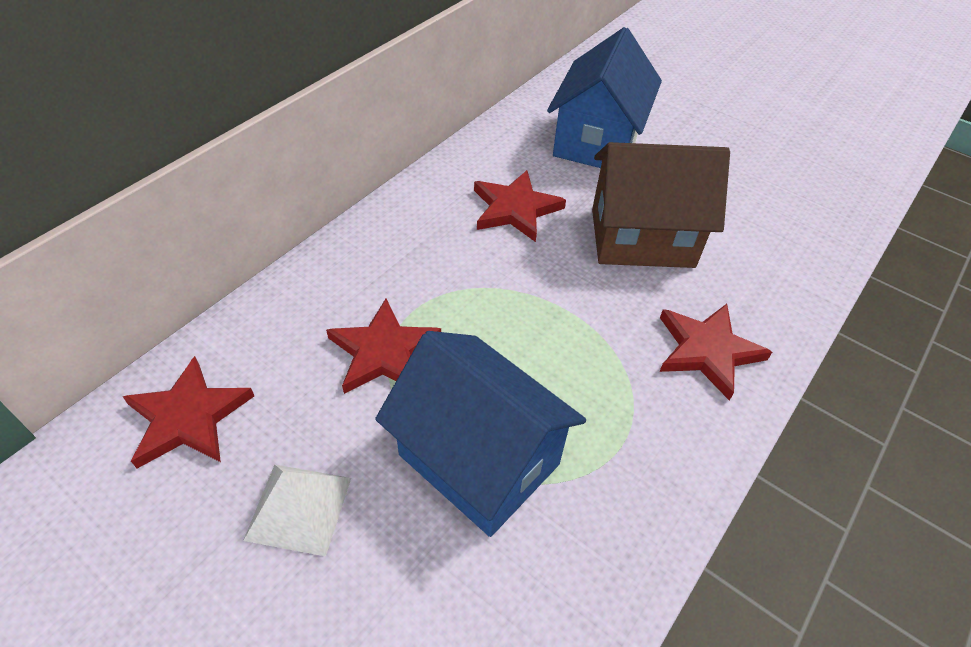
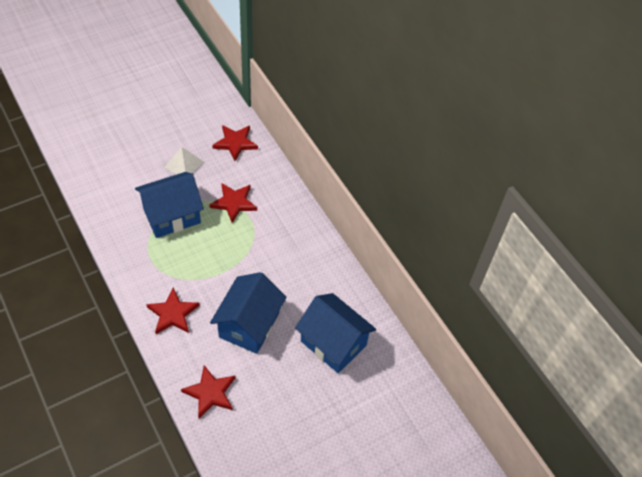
camera: 110 degrees right, 5 degrees up
red star [474,170,566,242] -> red star moved to [181,365,235,418]
brown house [592,142,730,268] -> blue house [210,272,286,354]

